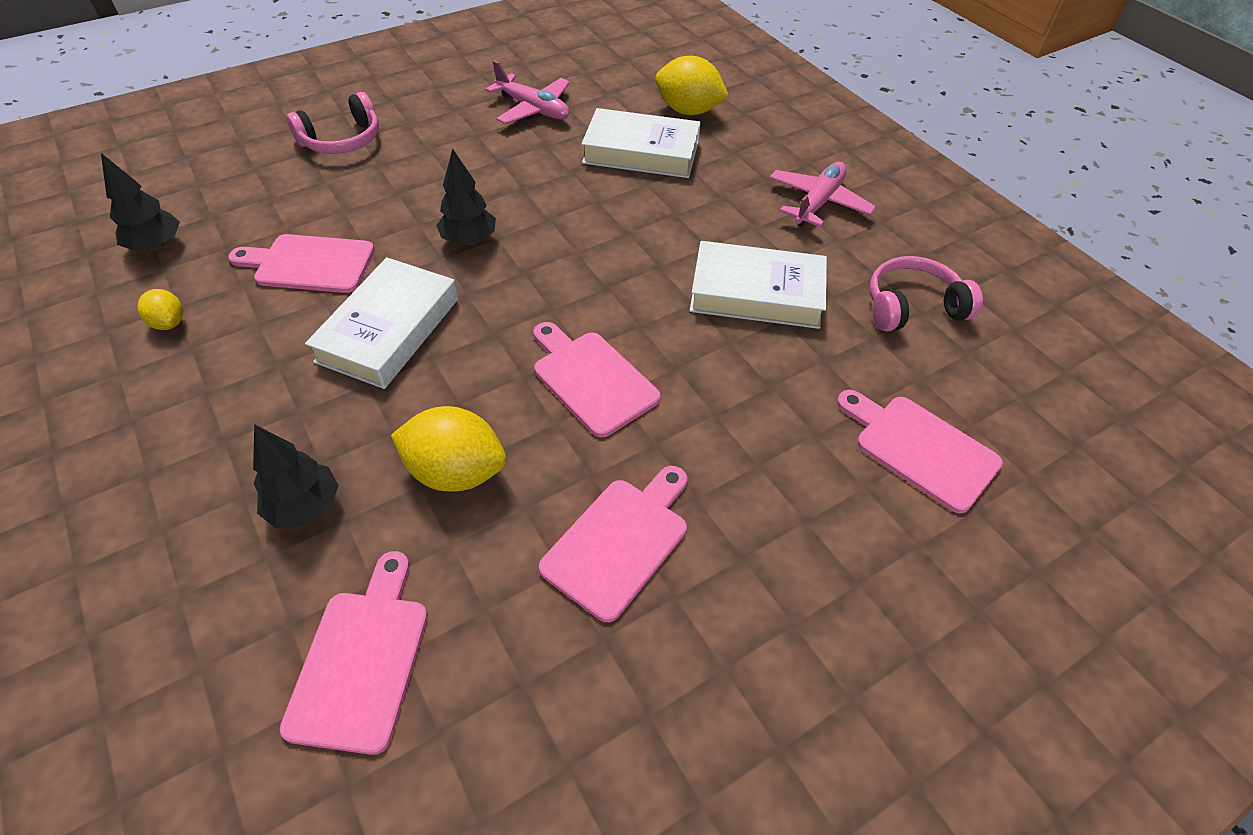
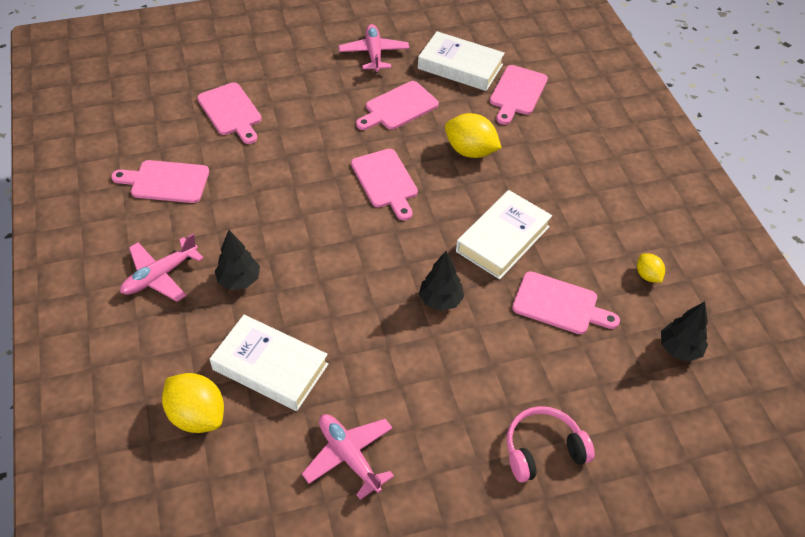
camera: 165 degrees left, 0 degrees up
black tree [253,424,339,528] -> black tree moved to [215,230,260,290]
white book [690,241,827,329] -> white book moved to [418,31,505,91]
pink headphones [870,256,983,332] -> pink cutting board [111,160,209,203]
none -> pink plane [339,24,409,73]

